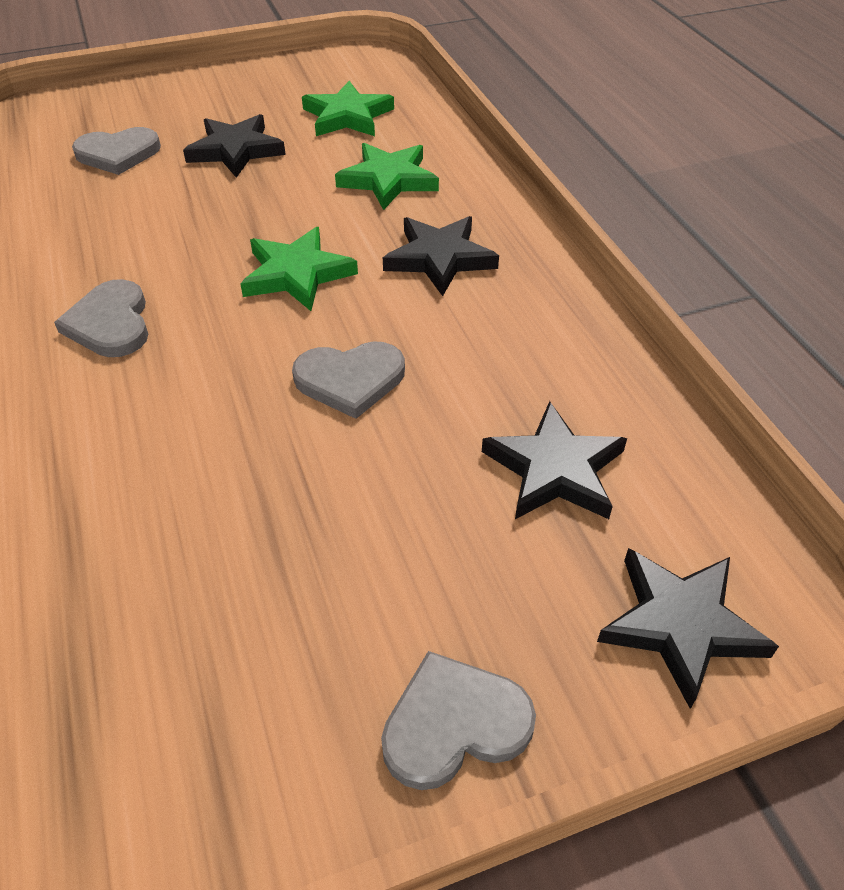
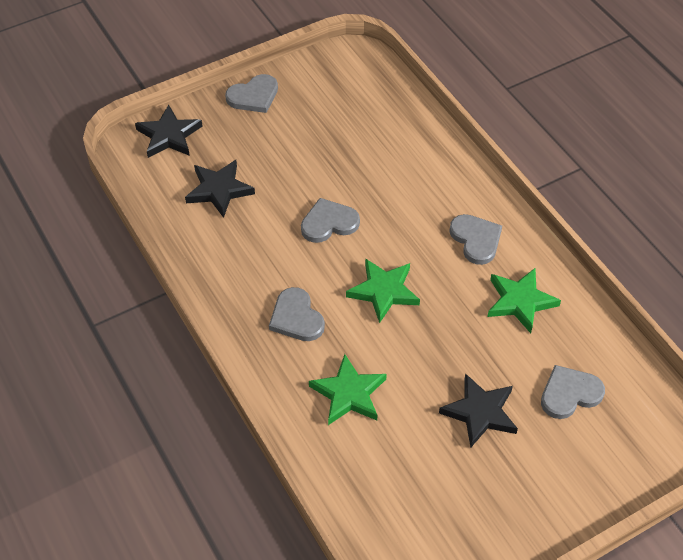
camera: 170 degrees right, 5 degrees up
green star [302,81,394,136] -> green star moved to [487,268,561,333]
black star [383,216,499,296] -> grey heart [269,287,325,341]

